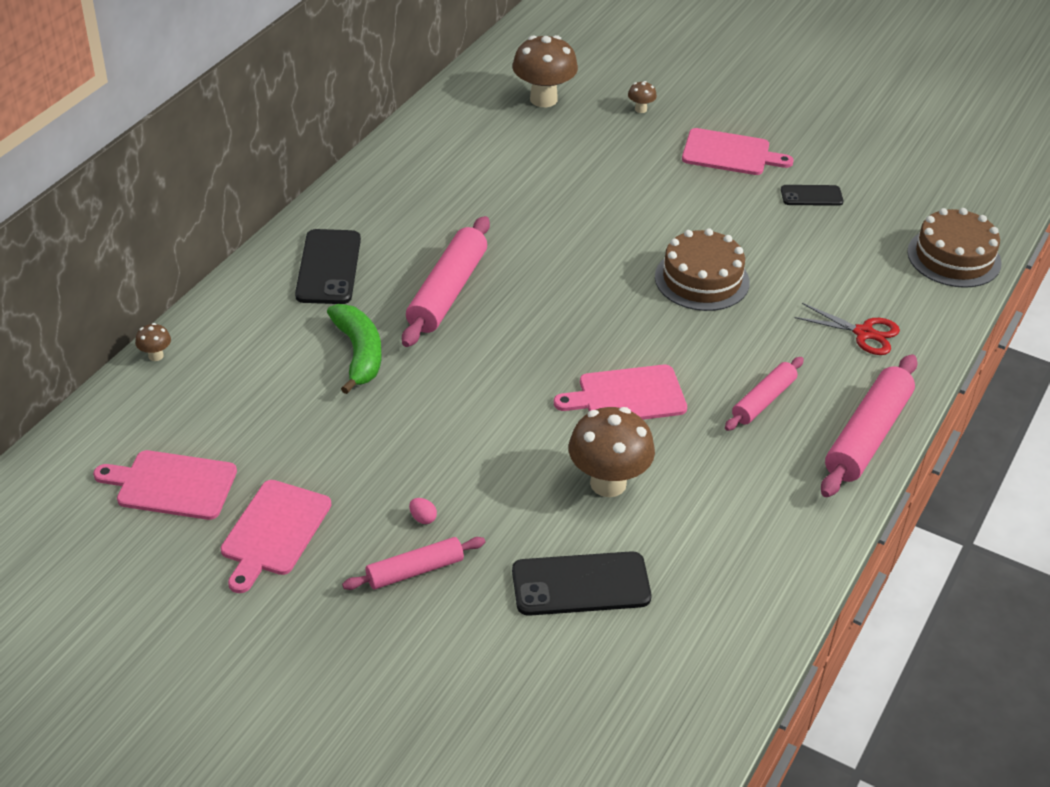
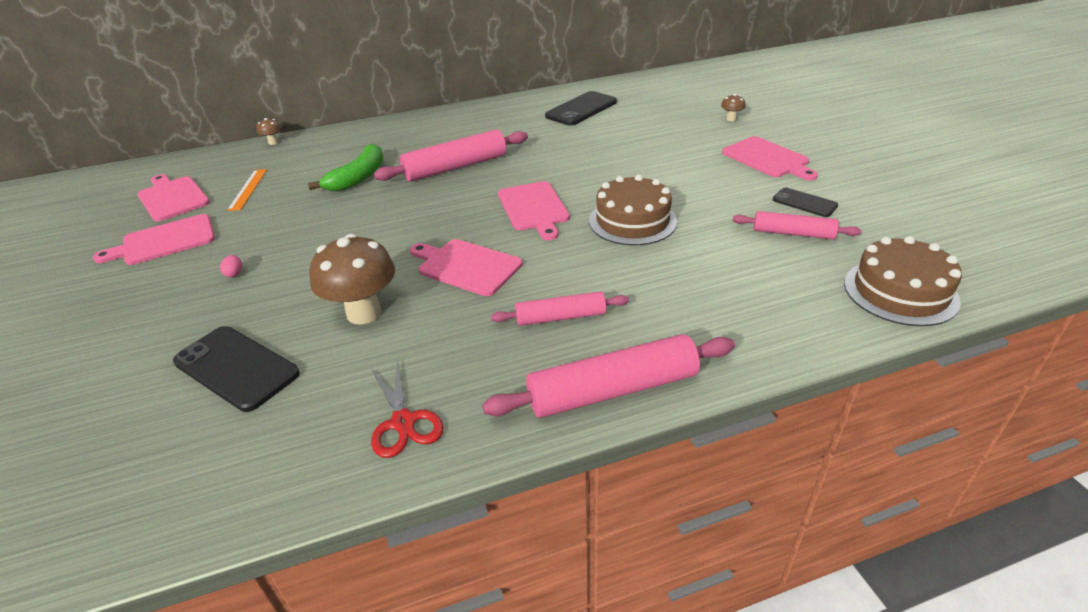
camera: 45 degrees right, 5 degrees down
black phone [295,229,361,304] -> black phone moved to [545,91,617,126]
pink rolling pin [342,537,485,590] -> pink rolling pin moved to [732,211,861,240]
brown mushroom [513,35,578,107] -> none
red scissors [794,303,900,355] -> red scissors moved to [371,360,444,458]
none -> orange ruler [227,169,267,211]
none -> pink cutting board [498,181,570,240]

